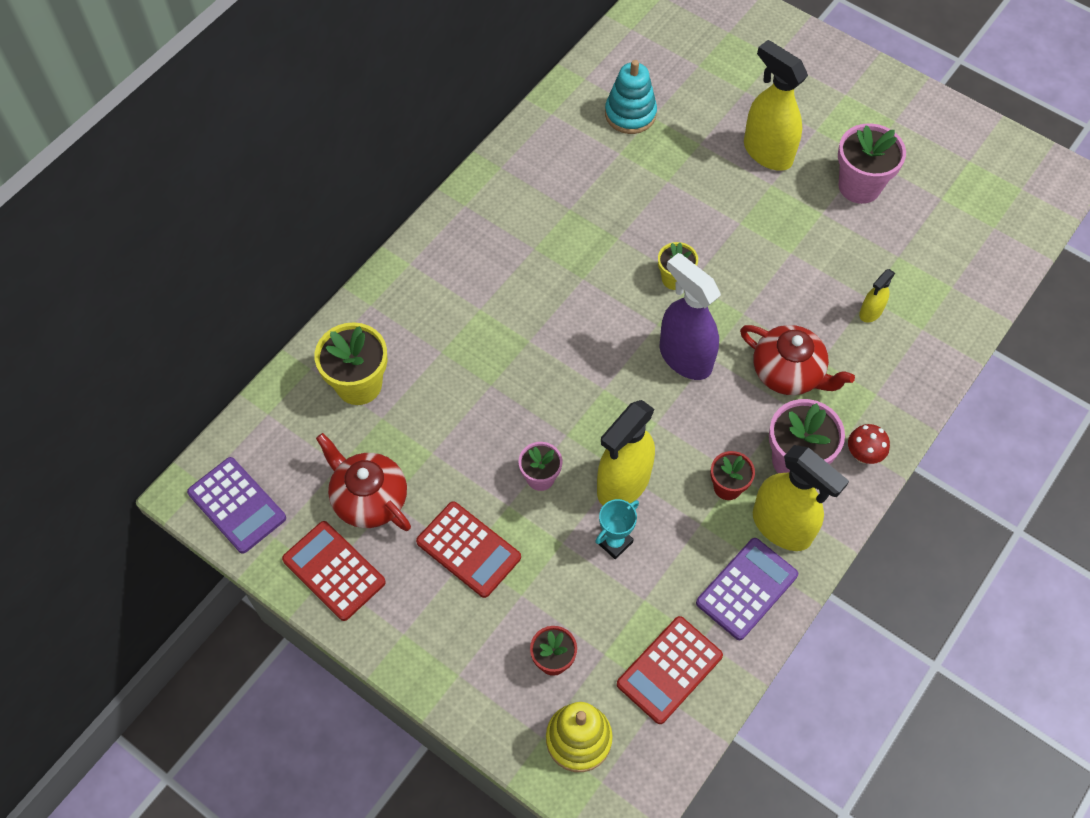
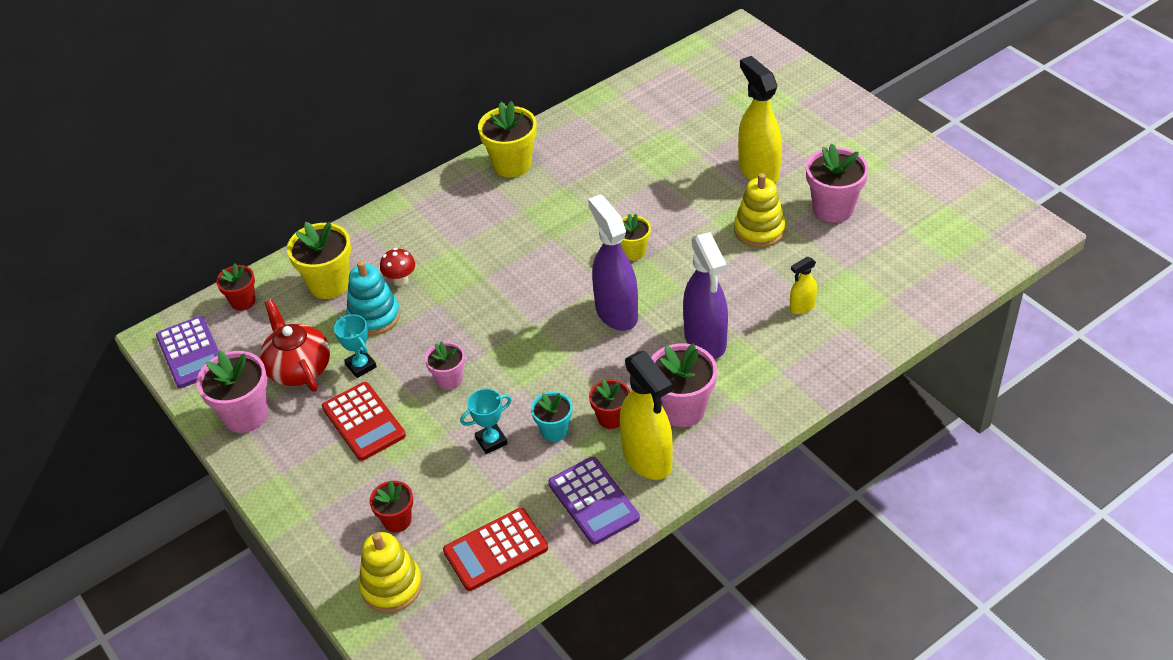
camera: 20 degrees right, 15 degrees down
red calculator [282,521,386,621] -> pink flower pot [196,351,268,433]
yellow spray bottle [597,400,655,505] -> none
turquoise stacking toy [605,60,657,134] -> turquoise stacking toy moved to [346,261,400,335]
purple calculator [696,538,798,640] -> purple calculator turned 90 degrees clockwise [548,457,640,545]
red teapot [740,325,855,395] -> purple spray bottle [683,232,728,359]
red mushroom [848,424,890,464] -> red mushroom moved to [380,248,415,286]
none -> red flower pot [216,263,255,311]
none -> turquoise trophy [334,314,377,378]
none -> yellow flower pot [478,101,537,178]
none -> turquoise flower pot [531,392,572,442]
none -> yellow stacking toy [734,173,786,248]

